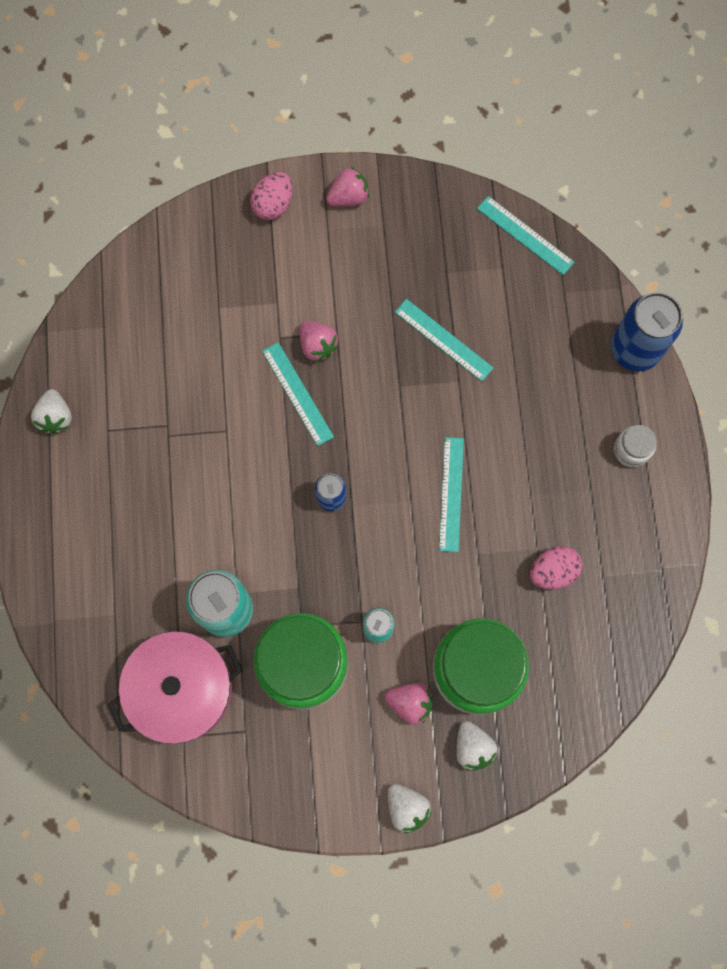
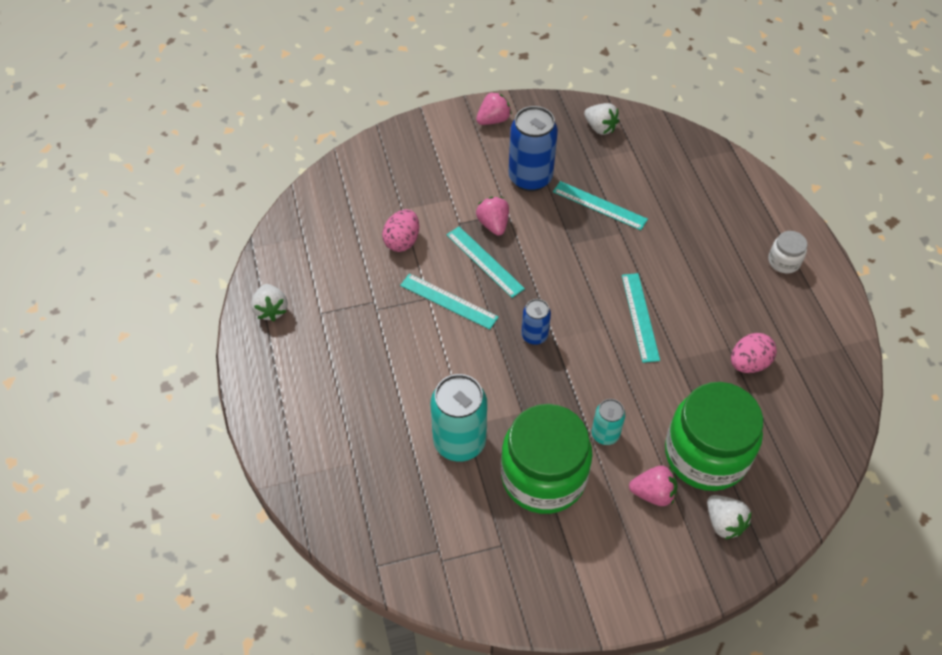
camera: 10 degrees left, 20 degrees down
pink pot [108,631,243,744] -> none
pink egg [250,172,293,220] -> pink egg moved to [382,209,419,252]
pink strawberry [299,321,339,362] -> pink strawberry turned 150 degrees counterclockwise [476,197,509,236]
white strawberry [388,784,431,833] -> white strawberry moved to [584,103,619,135]
turquoise ruler [477,196,574,275] -> turquoise ruler moved to [400,273,499,330]
blue can [611,292,683,372] -> blue can moved to [509,106,558,191]

